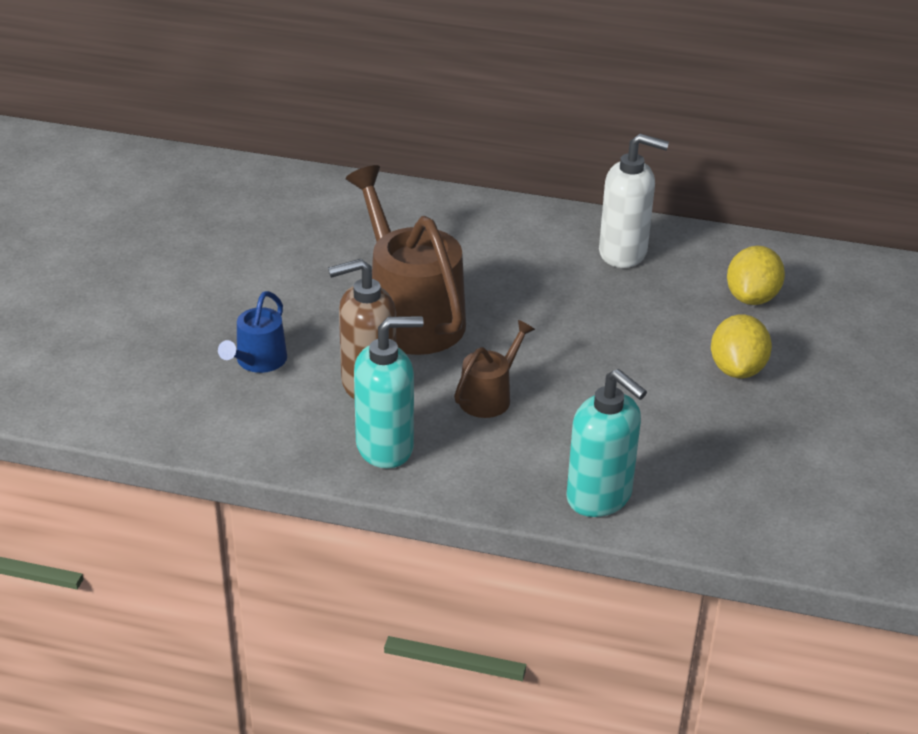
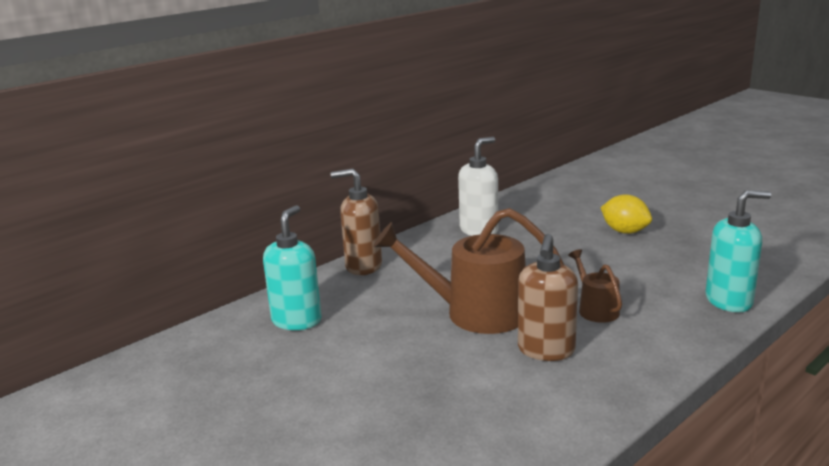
camera: 55 degrees left, 15 degrees down
blue watering can [218,291,287,373] -> none
turquoise soap dispenser [354,316,424,468] -> turquoise soap dispenser moved to [263,205,322,330]
yellow lemon [727,246,785,305] -> none
none -> brown soap dispenser [331,169,382,275]

